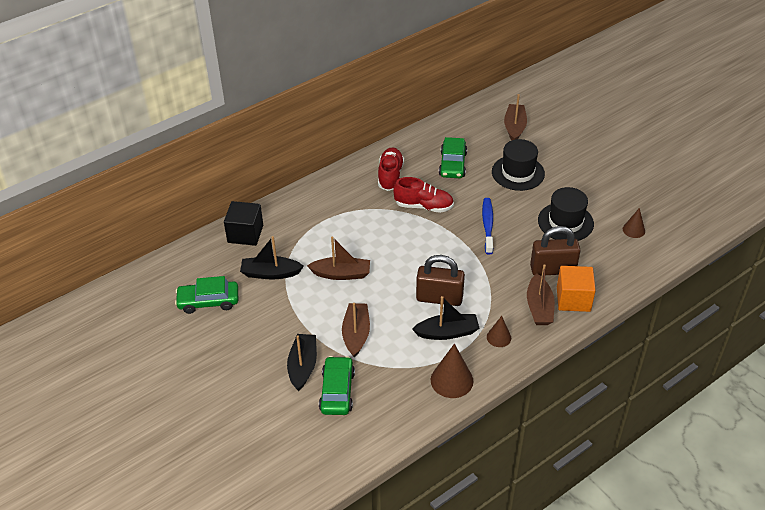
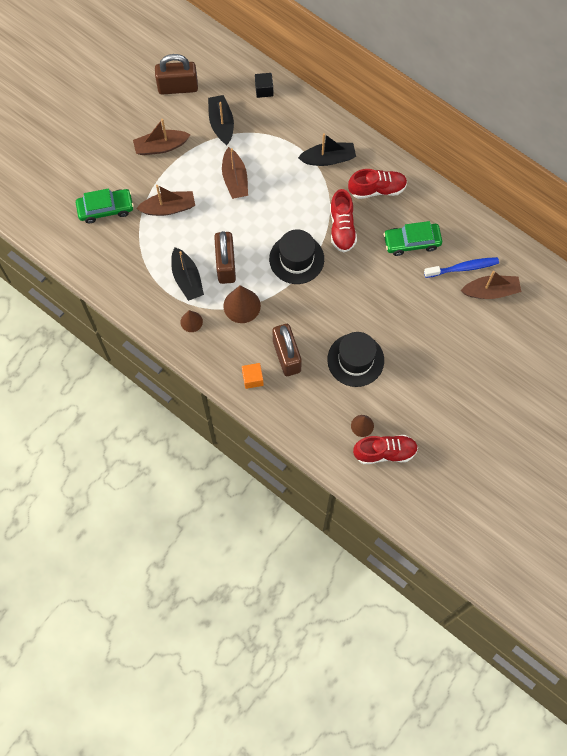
camera: 75 degrees right, 25 degrees up
green car [175,276,238,314] -> brown padlock [155,54,198,95]
black cube [224,201,263,246] -> black cube [255,73,273,98], size x0.60
black boat [287,334,317,391] -> black boat moved to [298,133,356,166]
brown cone [431,343,473,398] -> brown cone moved to [224,285,261,323]
blue toothbrush [482,198,493,254] -> blue toothbrush moved to [424,257,499,278]
black hat [492,139,545,191] -> black hat moved to [269,229,324,284]
brown boat [527,264,555,325] -> brown boat moved to [133,119,190,155]
orange cube [557,266,596,312] -> orange cube [242,363,264,389], size x0.60
none -> red shoe [353,435,418,464]

